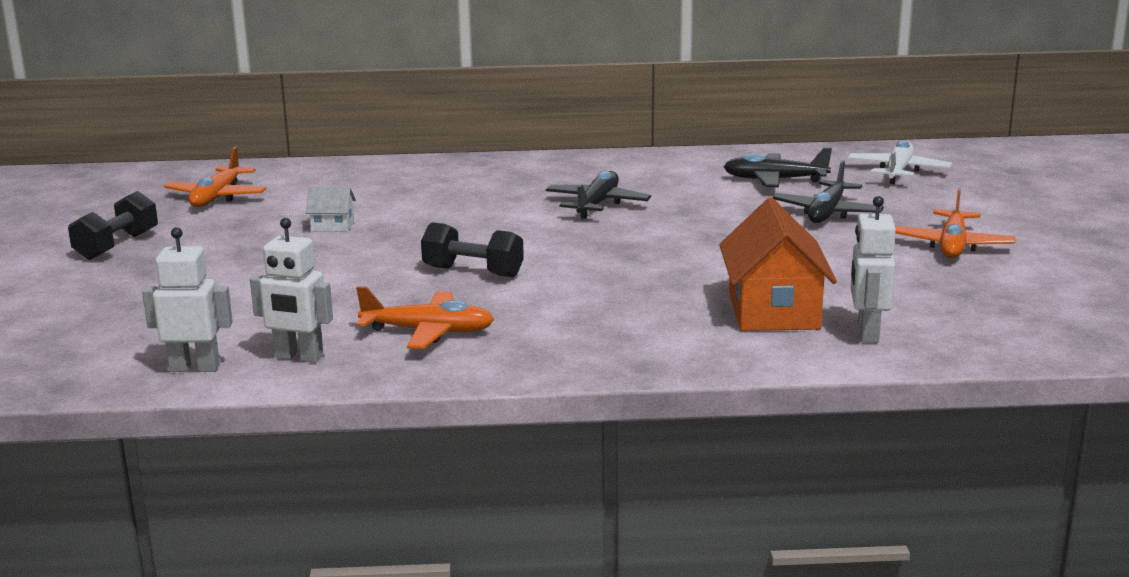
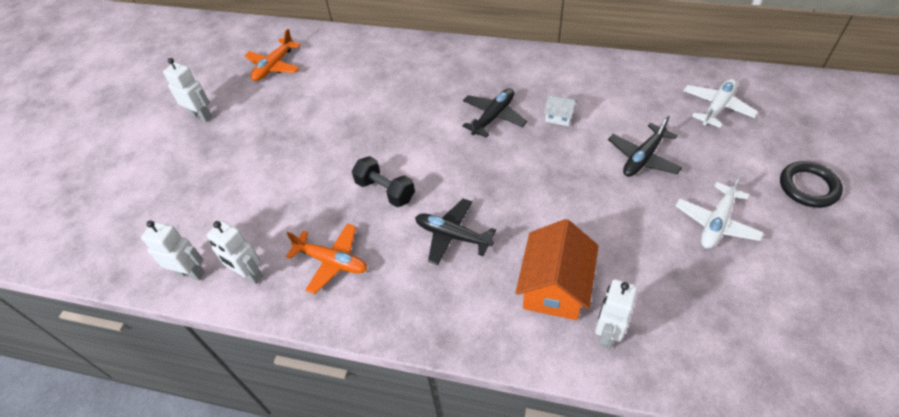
camera: 20 degrees right, 30 degrees up
black dumbbell [68,191,158,260] -> white robot [163,58,212,122]
white house [306,187,356,232] -> white house moved to [544,95,577,126]
black plane [723,147,832,187] -> black plane moved to [415,199,496,265]
orange plane [895,188,1015,258] -> white plane [676,175,764,249]
none -> black ring [780,161,843,208]

